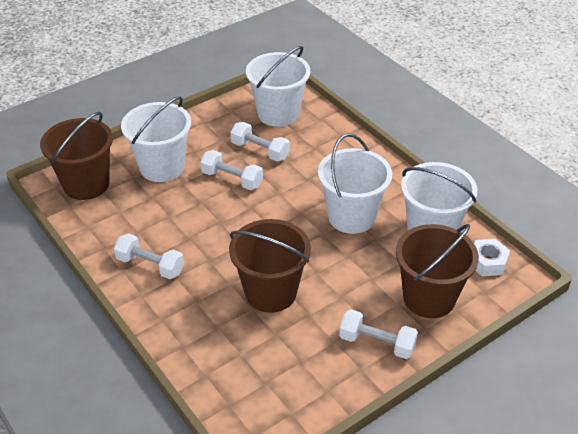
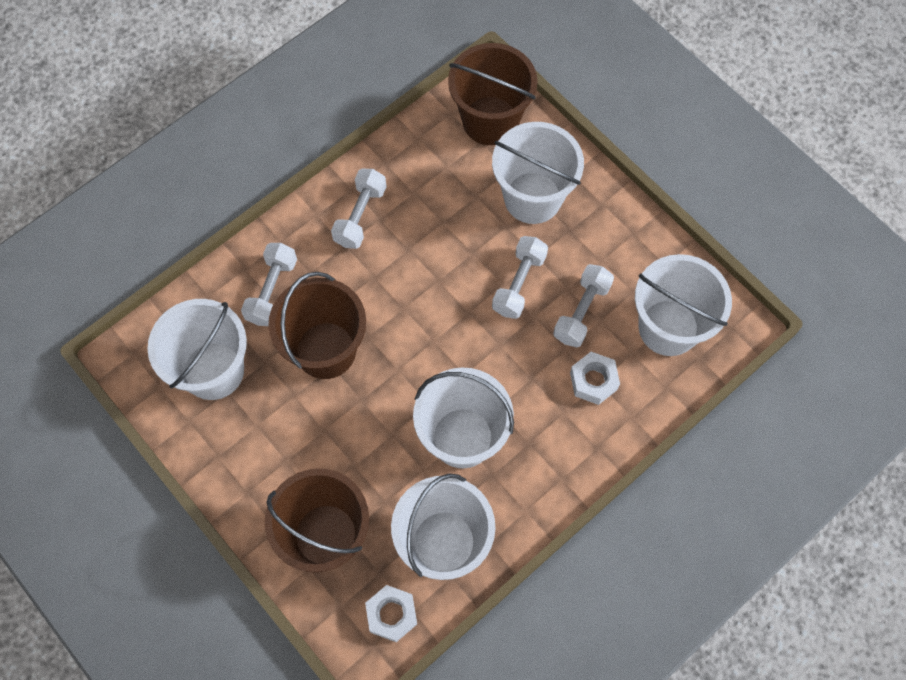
camera: 85 degrees right, 25 degrees up
white dumbbell [339,309,418,359] -> white dumbbell moved to [241,243,297,326]
none -> white bucket [147,299,247,400]
none -> white nut [570,352,620,405]

